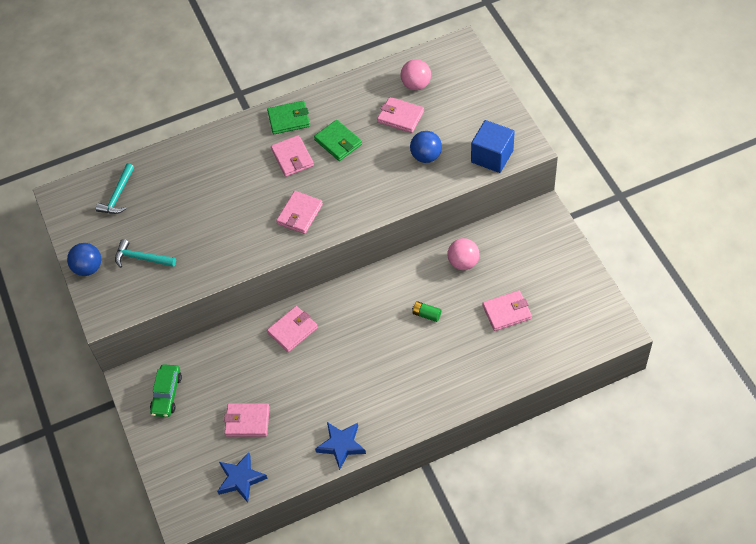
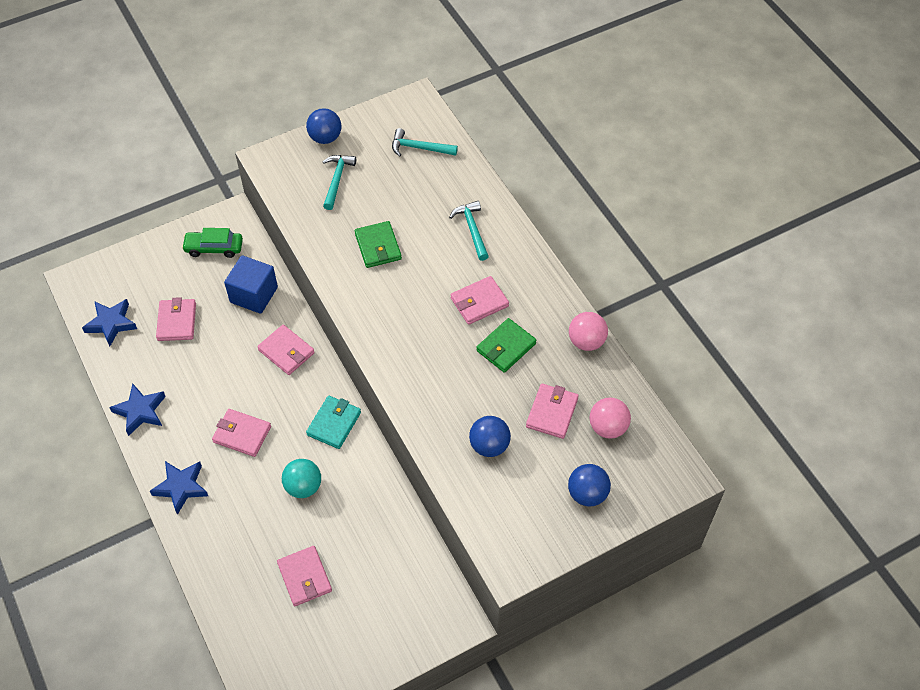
camera: 80 degrees right, 0 degrees up
green wallet [267,101,310,134] -> green wallet moved to [355,221,402,268]
pink wallet [276,191,323,234] -> pink wallet moved to [212,409,271,457]
green battery [412,301,441,322] -> turquoise ball [282,459,321,498]
pink ball [447,238,480,270] -> pink ball moved to [569,312,608,351]
blue cube [471,120,515,173] -> blue cube moved to [224,255,278,314]
none -> blue star [150,461,208,515]
none -> turquoise wallet [306,396,361,449]
none -> turquoise hammer [449,201,489,261]
none -> blue ball [568,464,611,506]

